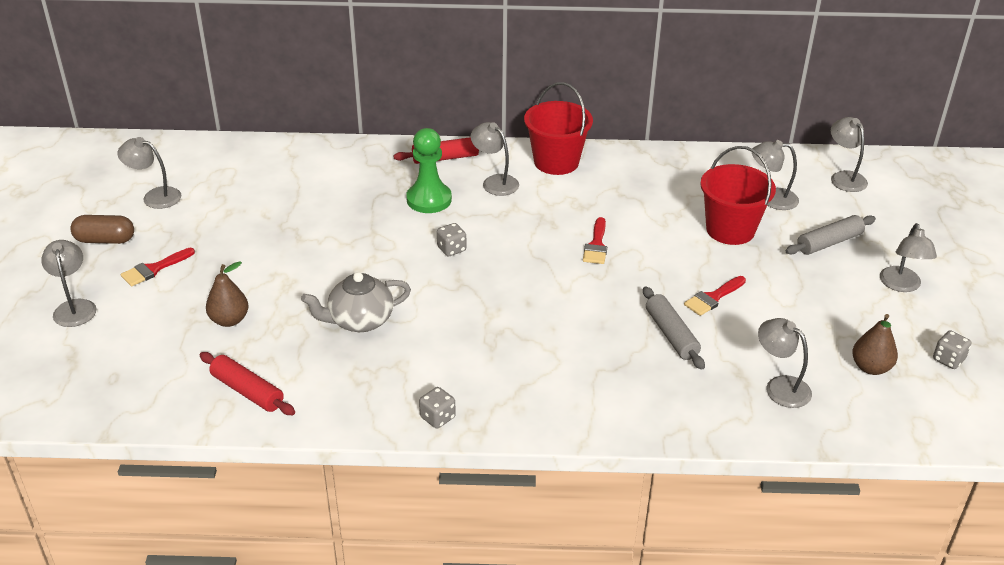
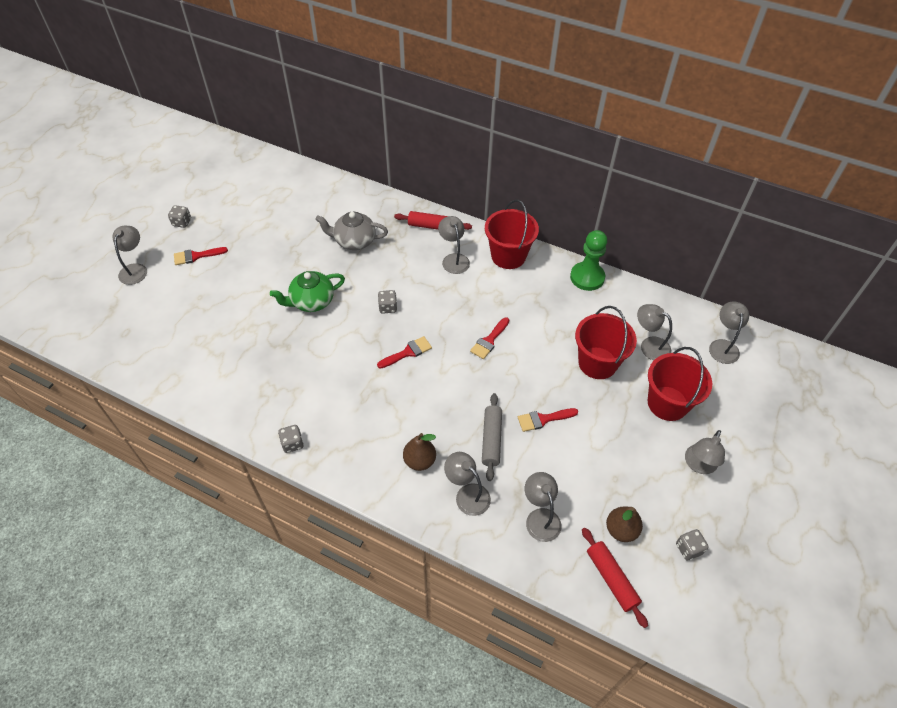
camera: 25 degrees right, 15 degrees up
brown capsule [70,215,134,244] -> grey dice [168,205,191,228]
grey lamp [118,137,181,209] -> grey lamp moved to [444,452,491,516]
red rolling pin [200,352,295,415] -> red rolling pin moved to [582,528,648,628]
brown pear [206,261,249,327] -> brown pear moved to [403,433,436,471]
grey teapot [301,272,411,332] -> grey teapot moved to [315,212,388,250]
green pawn [406,128,452,213] -> green pawn moved to [570,230,607,291]
grey rolling pin [786,215,876,255] -> red bucket [648,347,712,421]
none -> green teapot [270,271,345,312]
none -> red brush [377,336,432,369]

